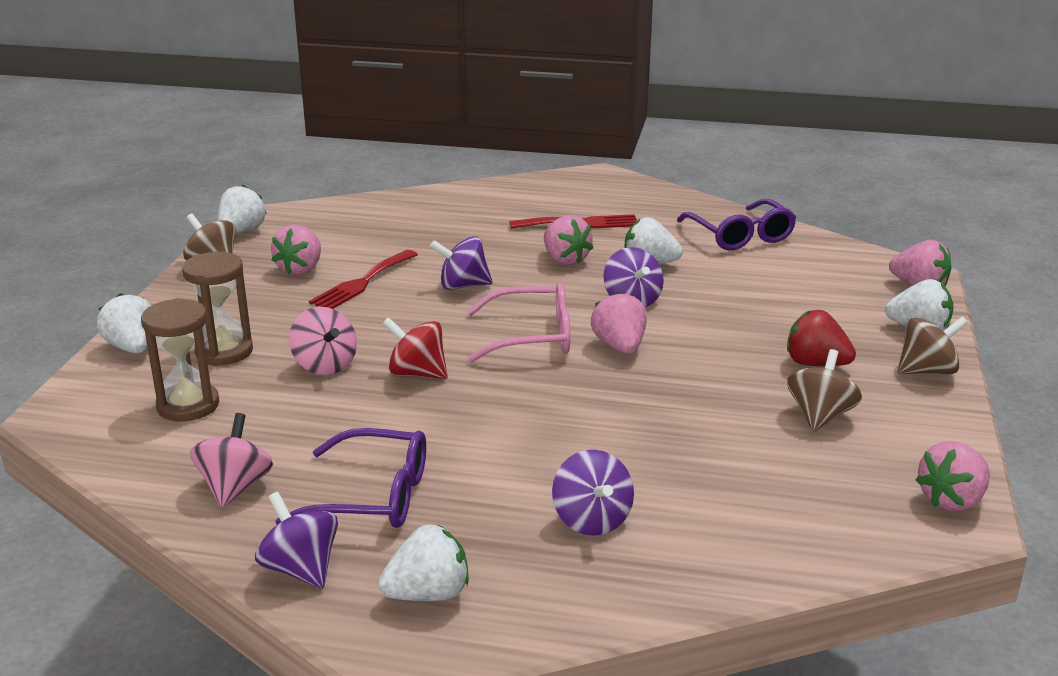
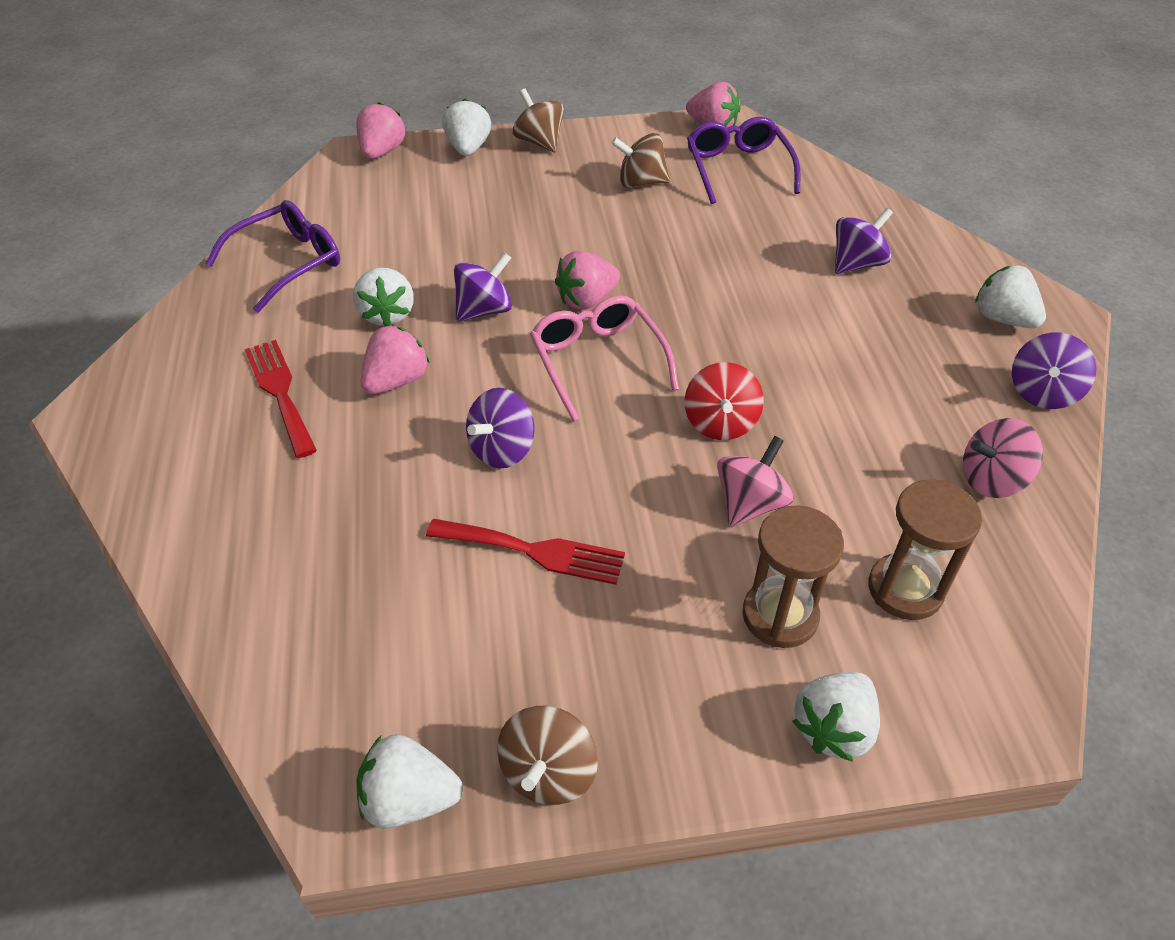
camera: 110 degrees left, 20 degrees up
pink strawberry [271,225,321,275] -> none
purple glasses [275,428,426,528] -> purple glasses moved to [687,117,800,204]
purple spinning top [430,236,493,290] -> purple spinning top turned 60 degrees clockwise [466,388,535,469]
red strawberry [787,310,856,366] -> none

